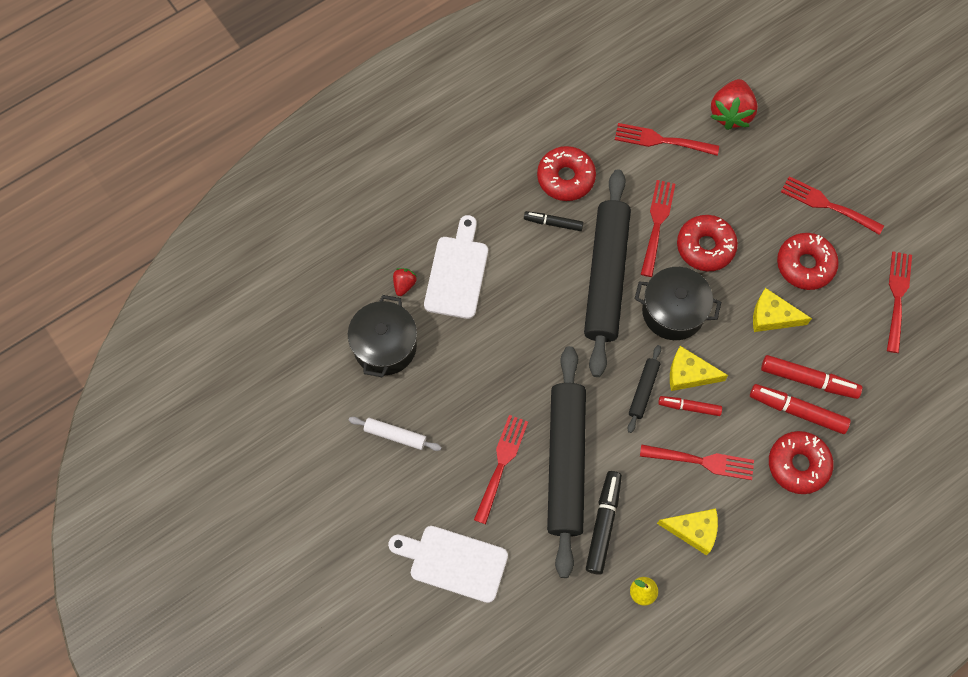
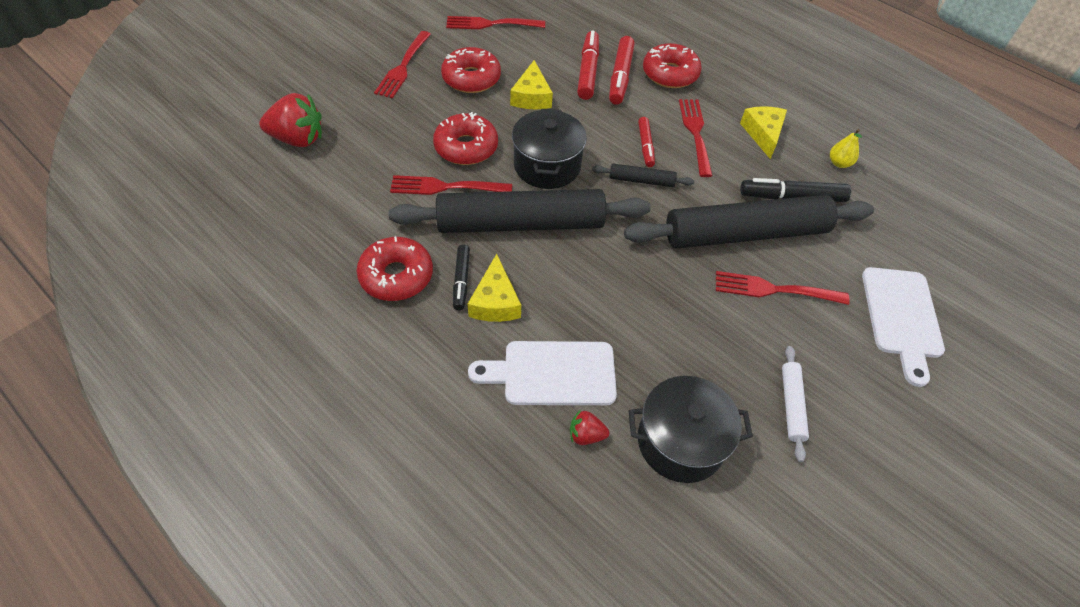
camera: 105 degrees left, 15 degrees down
red fork [615,123,719,156] -> none
yellow cheese [670,346,728,391] -> yellow cheese moved to [468,254,521,322]

